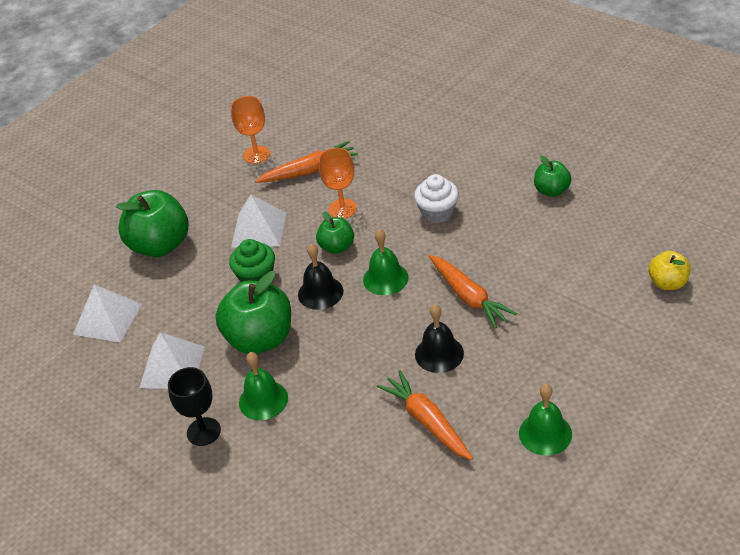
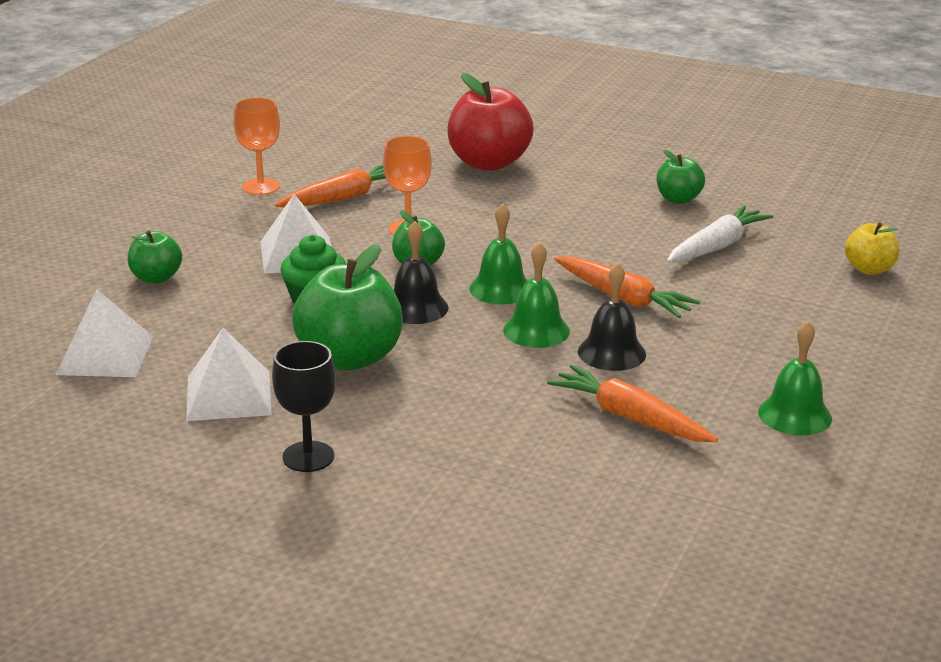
camera: 20 degrees left, 15 degrees down
green apple [116,190,189,257] -> green apple [128,230,182,283], size x0.54
green bell [239,352,288,420] -> green bell moved to [503,242,570,348]
white cupcake [414,174,459,223] -> none
none -> red apple [447,73,534,171]
none -> white carrot [666,205,773,263]

